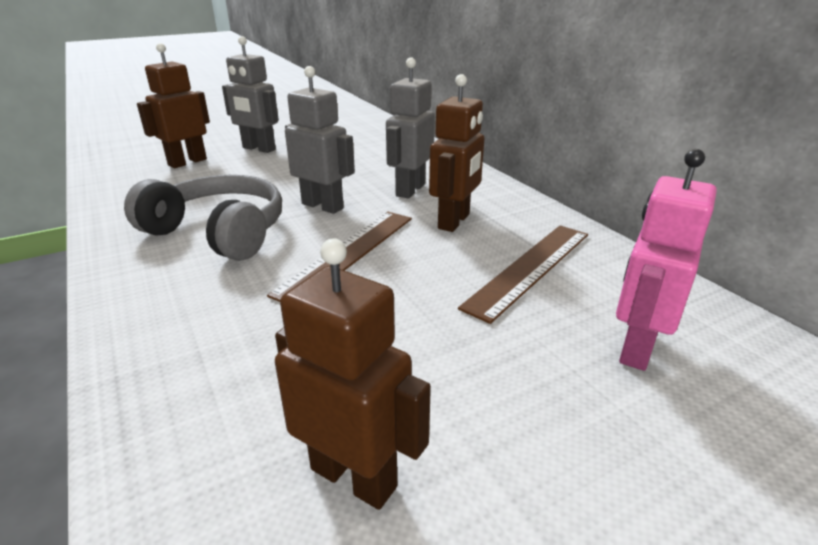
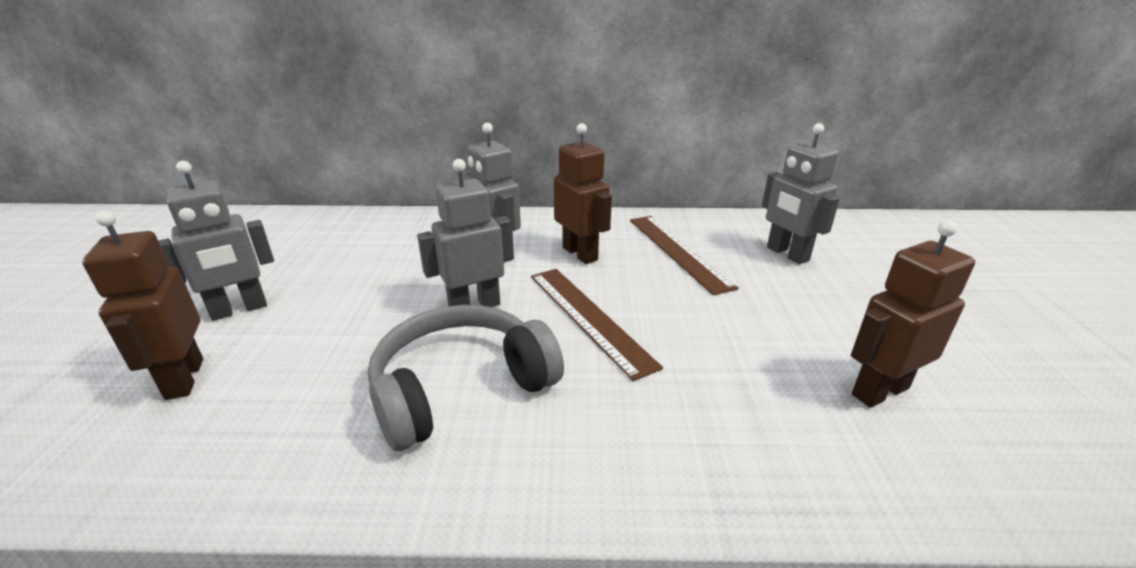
camera: 60 degrees left, 0 degrees up
pink robot [616,149,717,371] -> grey robot [762,123,840,264]

